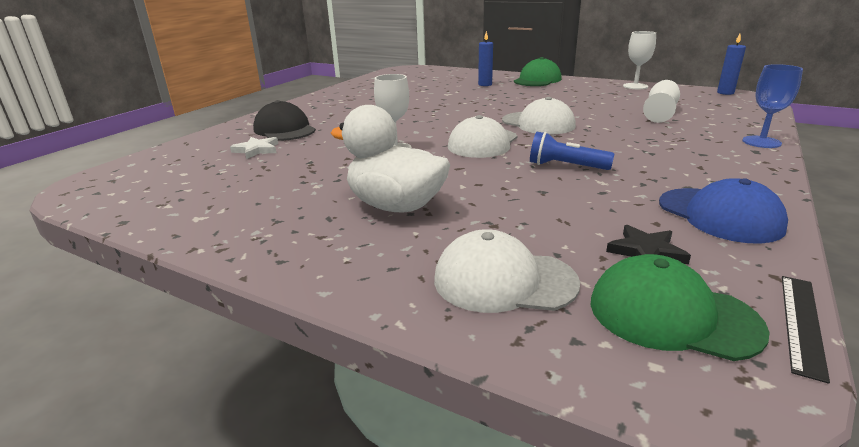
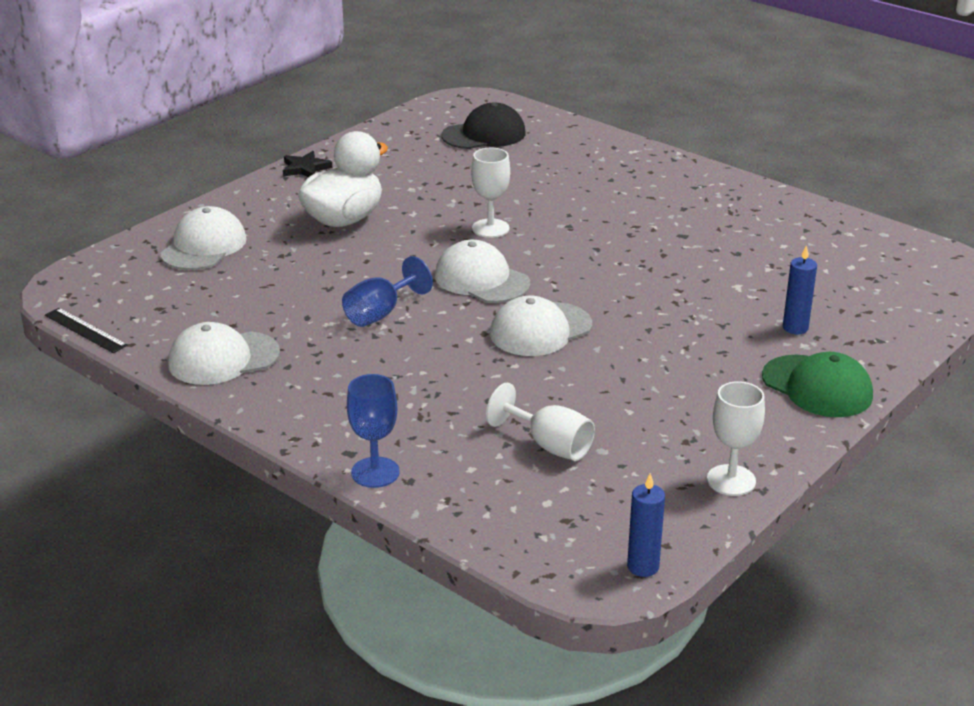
camera: 100 degrees right, 5 degrees up
white star [230,137,278,159] -> none
black cap [253,100,316,141] -> black cap moved to [441,103,526,149]
blue flashlight [530,132,614,170] -> blue goblet [342,256,433,327]
green cap [591,254,770,361] -> none
black star [606,225,691,264] -> black star moved to [283,151,332,177]
blue cap [659,178,788,244] -> white cap [168,322,280,385]

